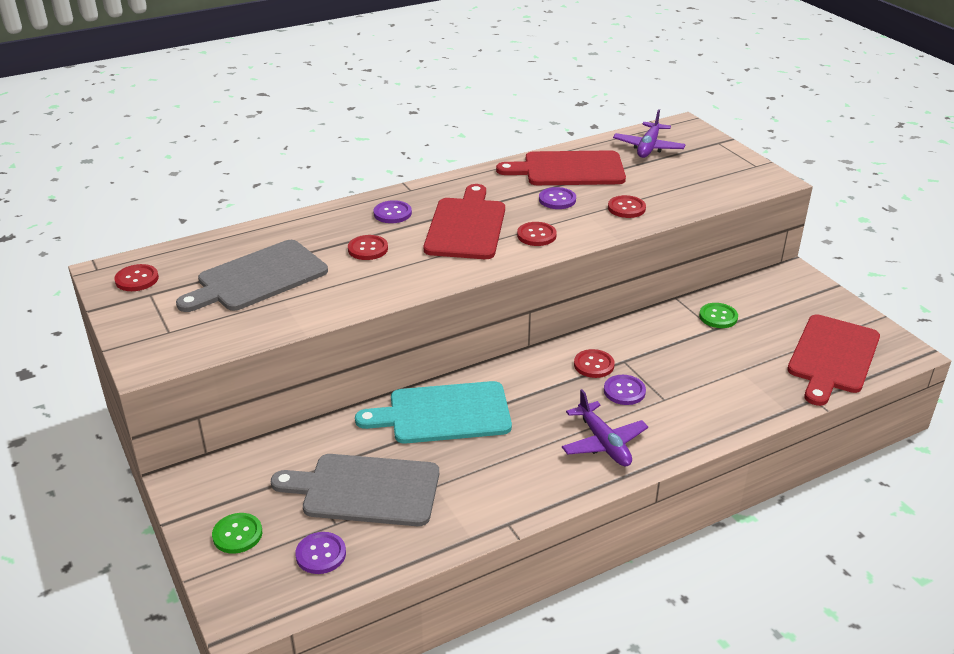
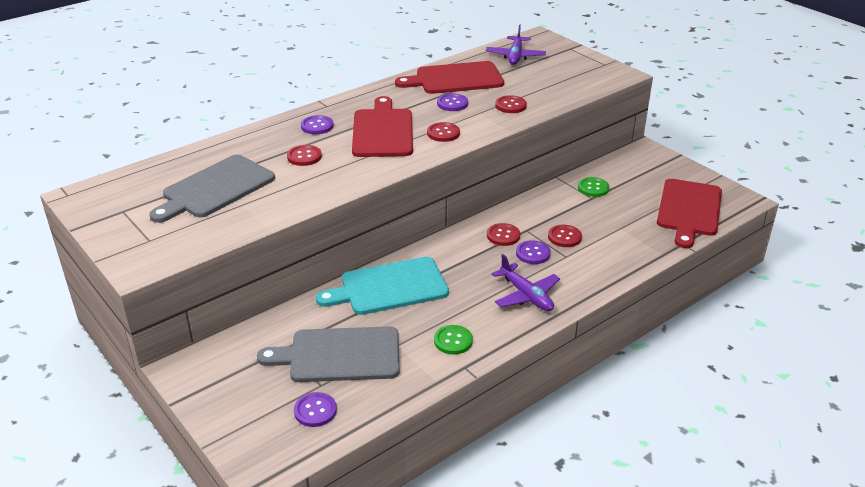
camera: 10 degrees left, 0 degrees up
red button [114,264,159,291] -> red button moved to [548,225,582,247]
green button [212,513,262,554] -> green button moved to [434,325,473,355]

